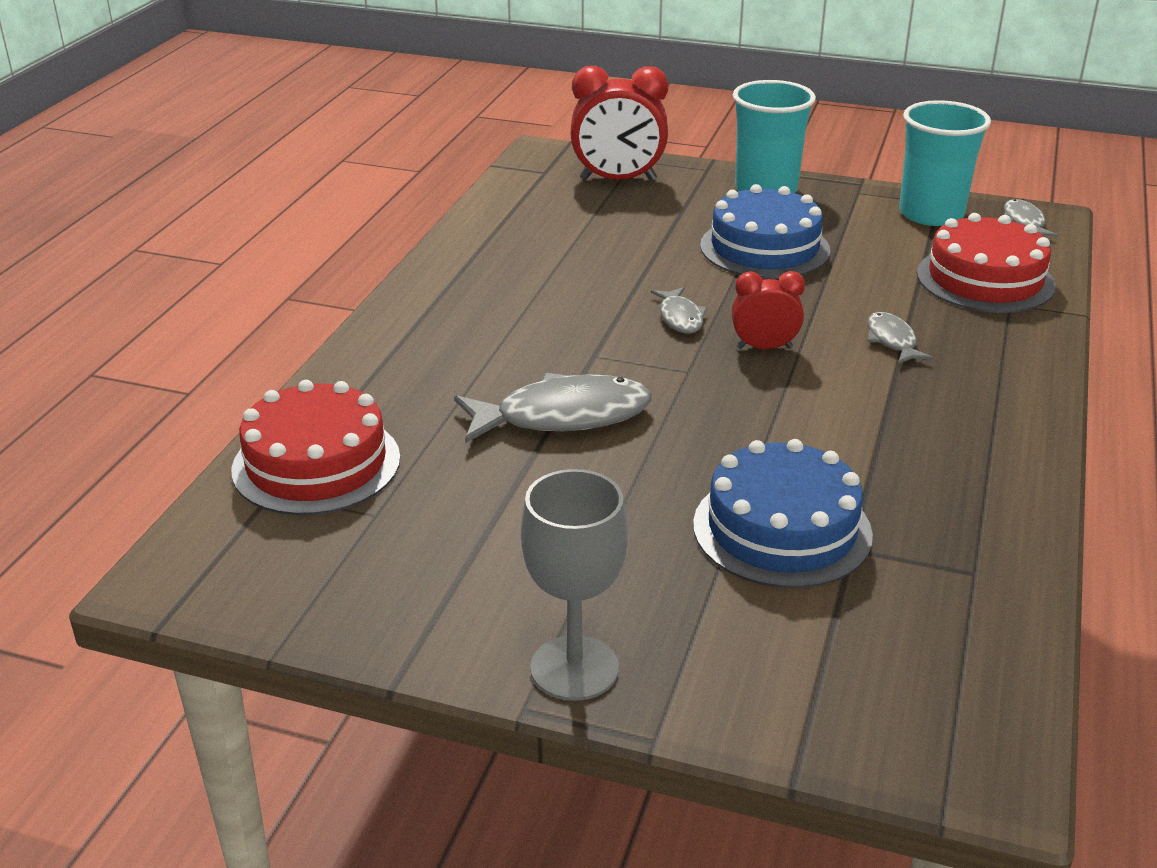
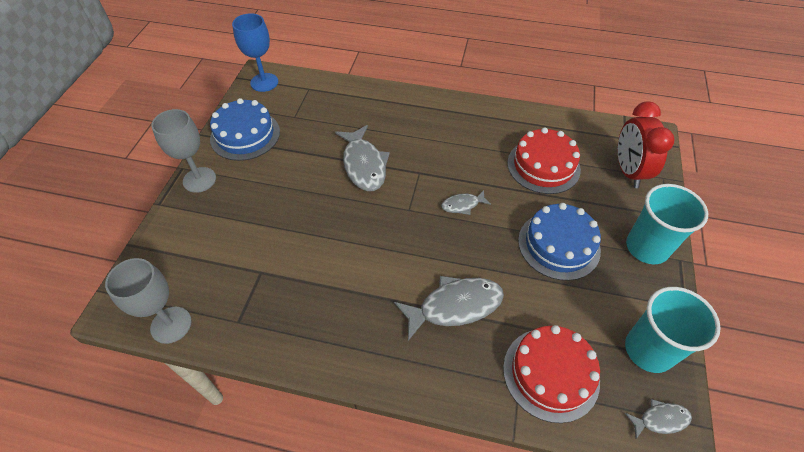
camera: 85 degrees right, 20 degrees up
red cake [231,380,400,515] -> red cake moved to [507,128,581,194]
blue cake [693,439,873,588] -> blue cake moved to [210,98,280,161]
red clock [732,271,805,349] -> none
grey fish [867,312,933,364] -> grey fish [394,276,504,341], size x1.92
none -> grey goblet [105,258,192,344]
none -> blue goblet [232,13,278,92]

